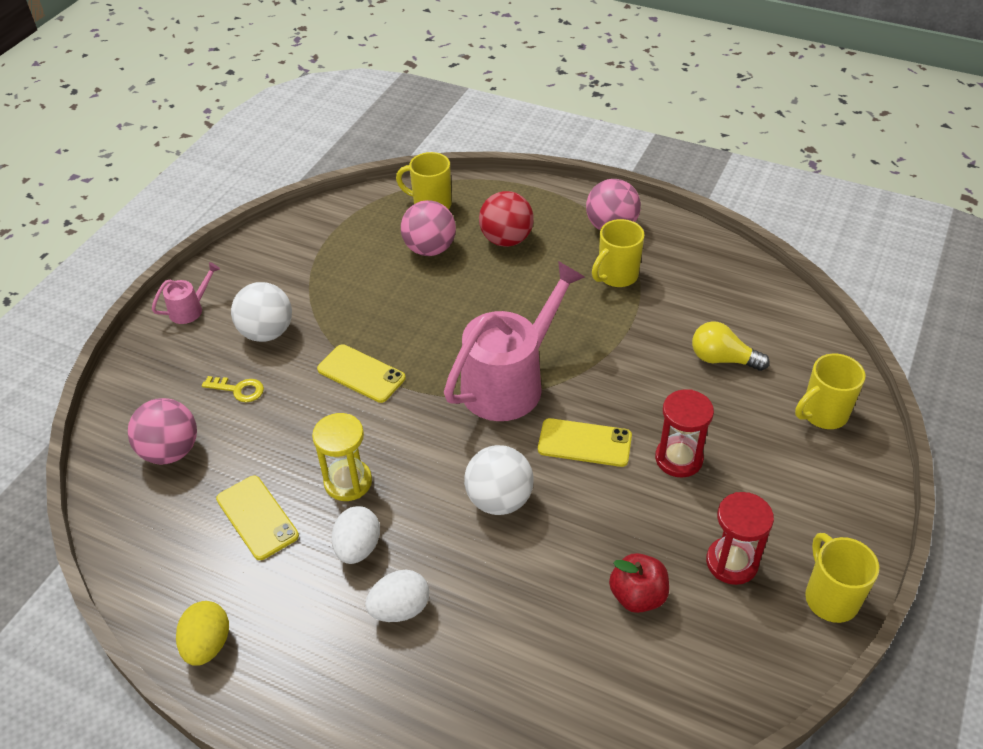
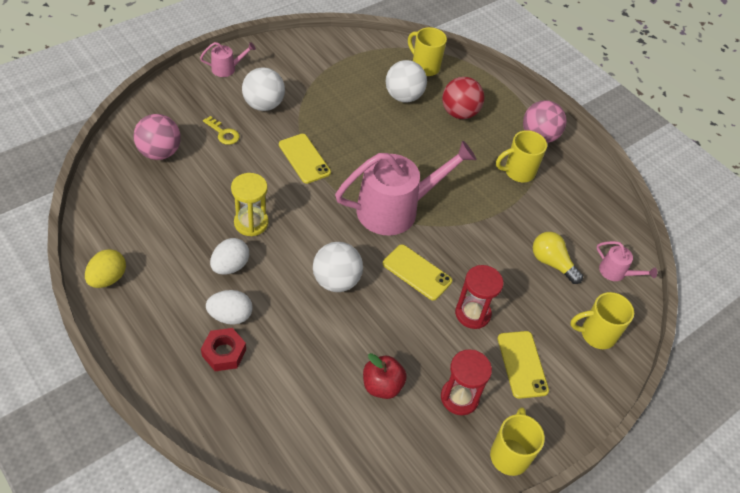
camera: 20 degrees right, 5 degrees up
yellow phone [216,475,299,560] -> yellow phone moved to [498,331,549,399]
pink ball [401,200,456,256] -> white ball [386,60,427,103]
none -> red nut [201,328,246,371]
none -> pink watering can [596,241,657,281]

